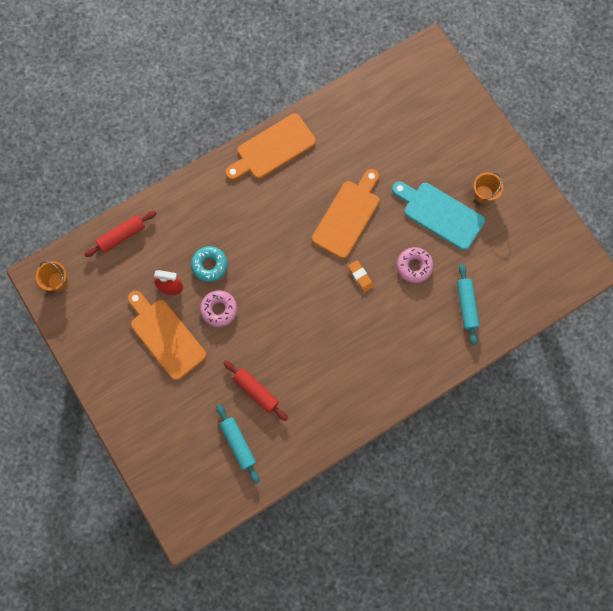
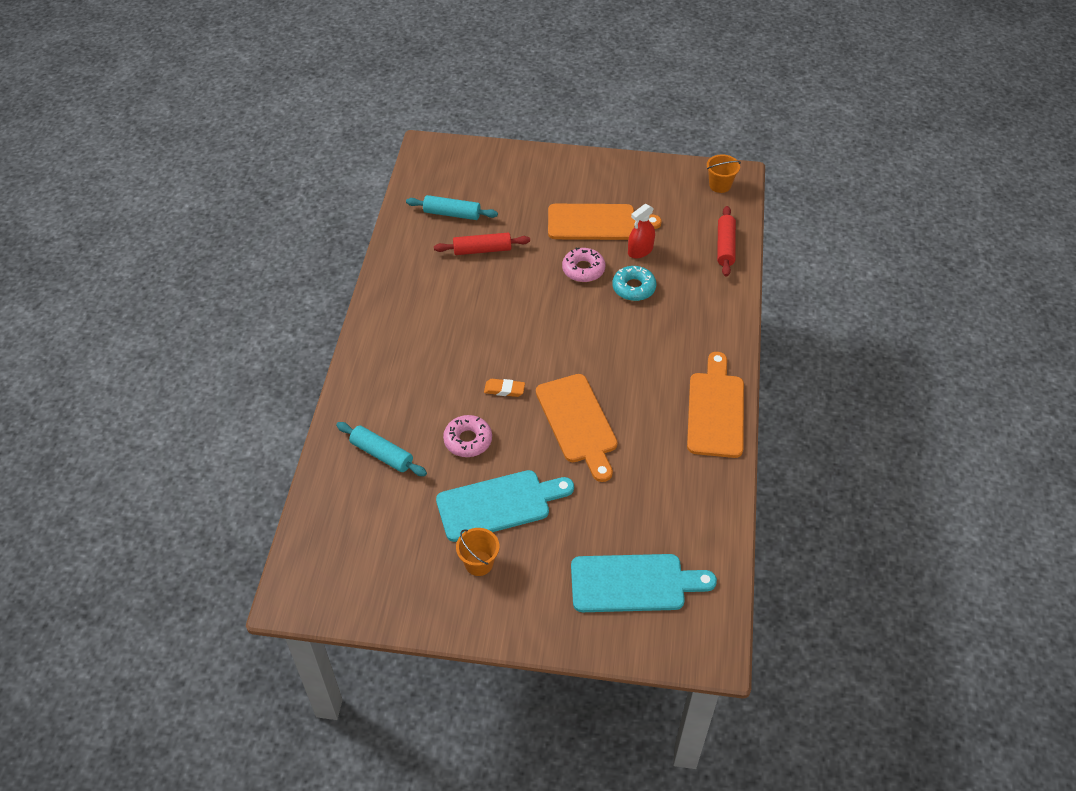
camera: 130 degrees right, 25 degrees down
none -> turquoise cutting board [571,554,717,612]

